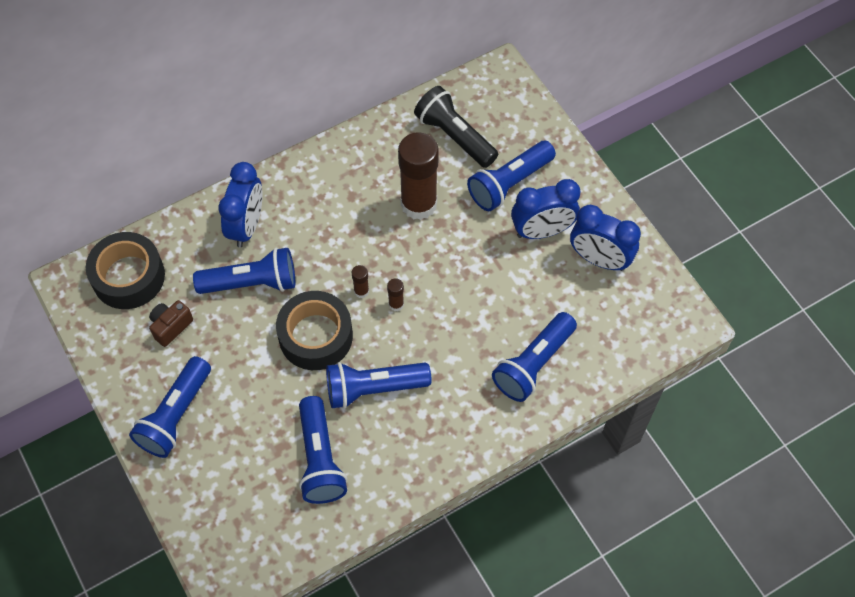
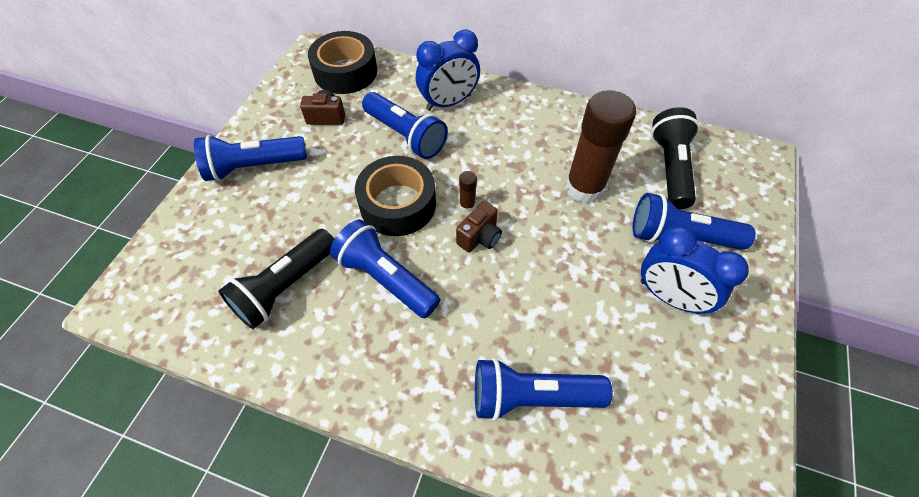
camera: 50 degrees right, 5 degrees down
blue flashlight [299,396,347,504] -> black flashlight [218,229,334,329]
brown glue stick [387,278,404,311] -> brown camera [456,201,502,253]
blue clock [570,205,641,271] -> none

